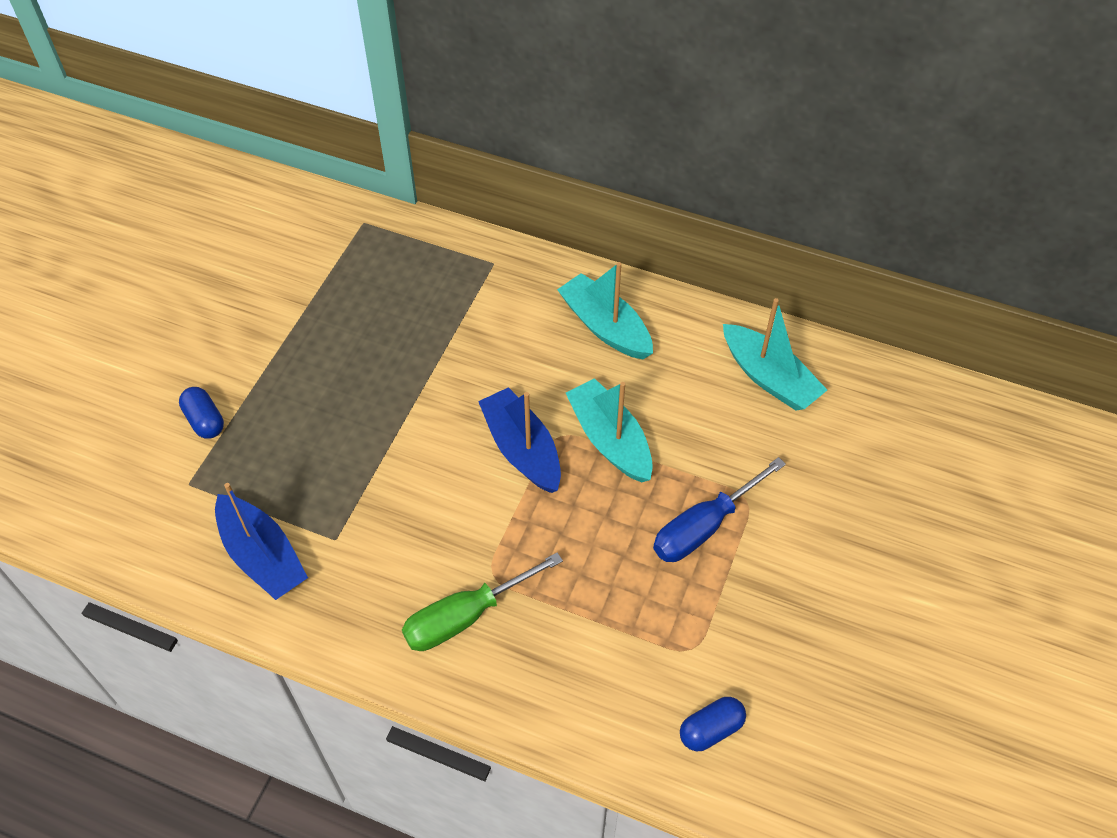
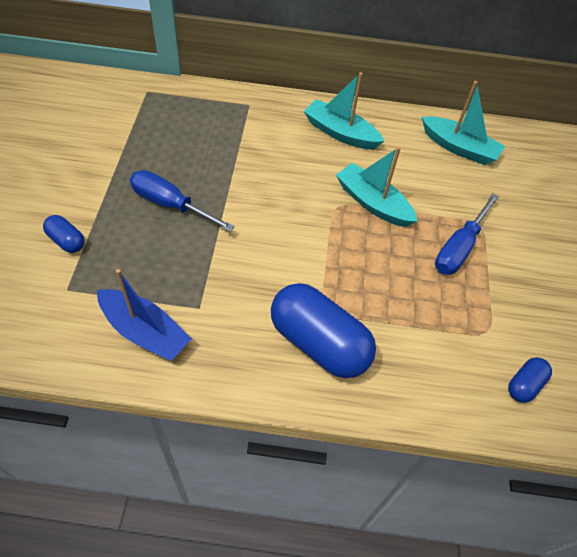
camera: 20 degrees left, 0 degrees up
green screwdriver [402,552,563,651] -> blue capsule [271,283,376,378]
blue boat [478,387,561,493] -> none
none -> blue screwdriver [130,170,235,232]

